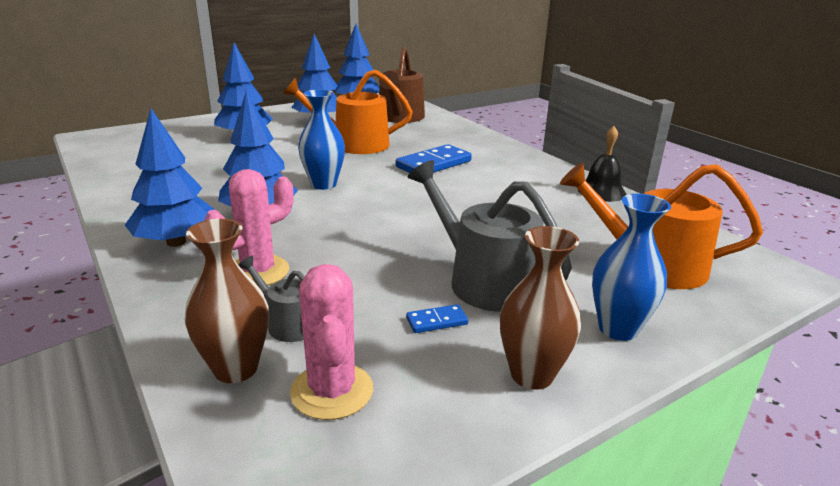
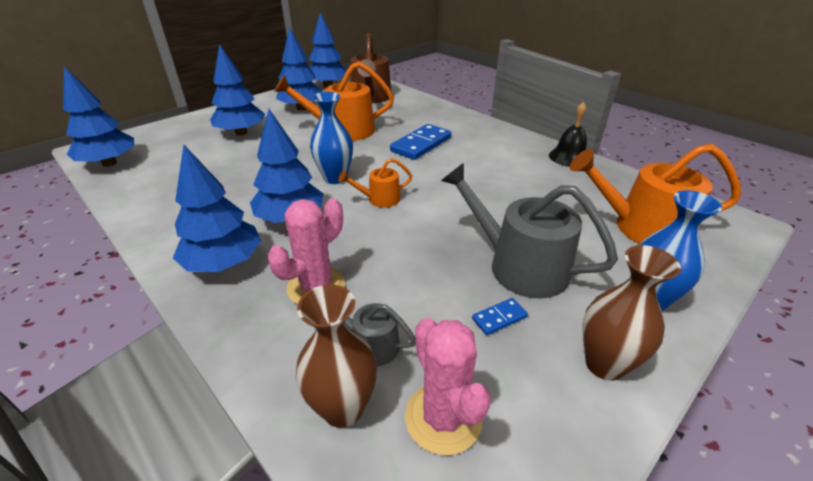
camera: 10 degrees left, 10 degrees up
none -> blue tree [63,66,135,167]
none -> orange watering can [338,158,412,207]

